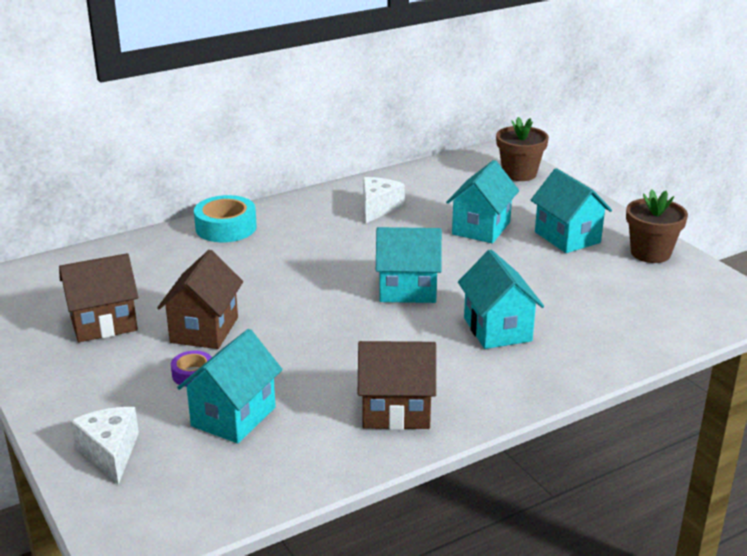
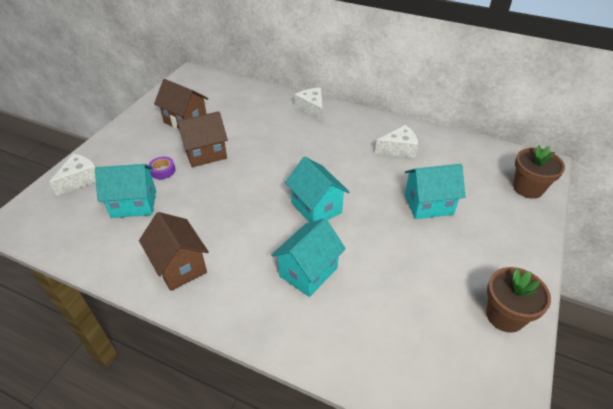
camera: 55 degrees right, 15 degrees up
turquoise tape [194,195,257,242] -> white cheese [294,88,323,122]
turquoise house [531,168,612,253] -> none

